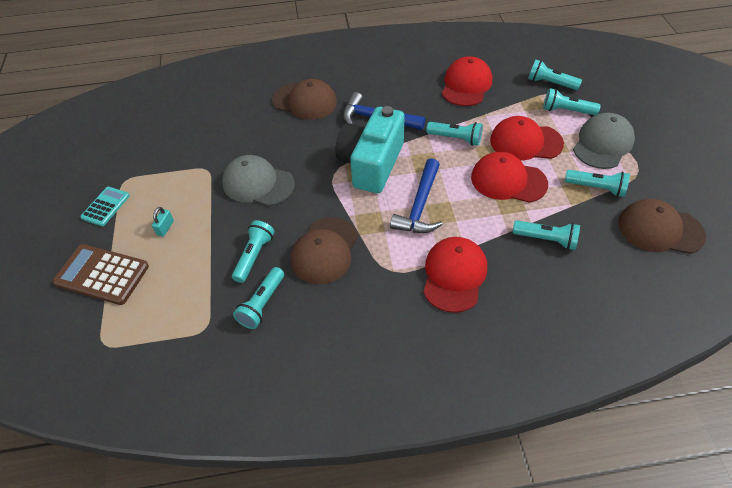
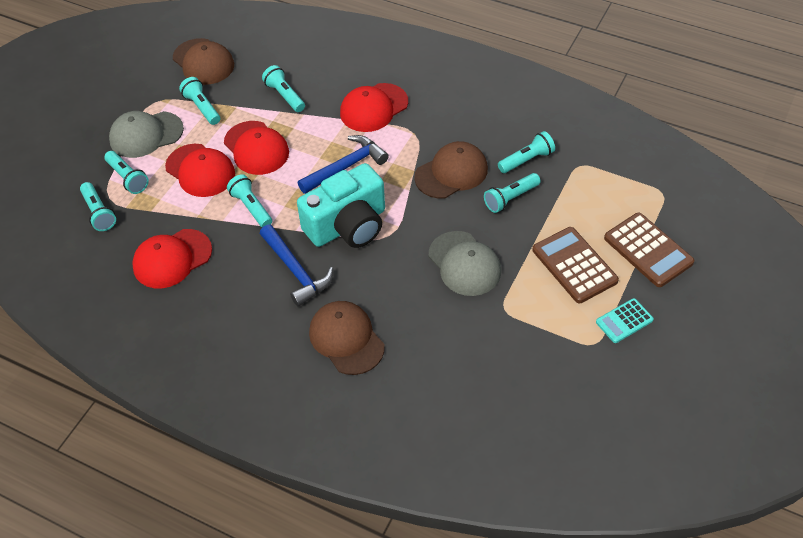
camera: 145 degrees left, 0 degrees up
turquoise padlock [152,207,174,237] -> brown calculator [532,227,619,303]

